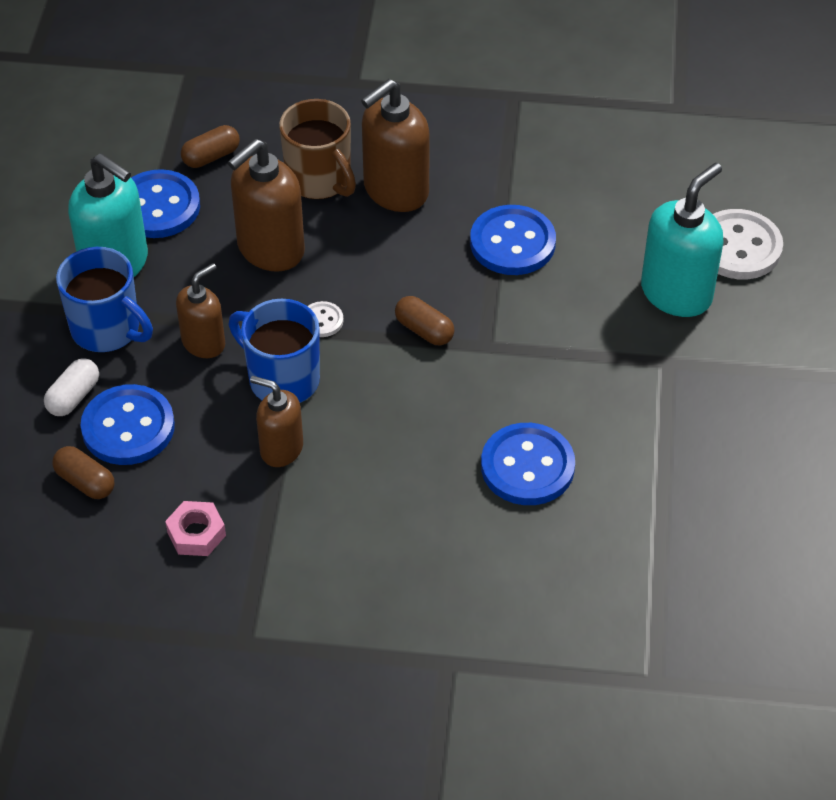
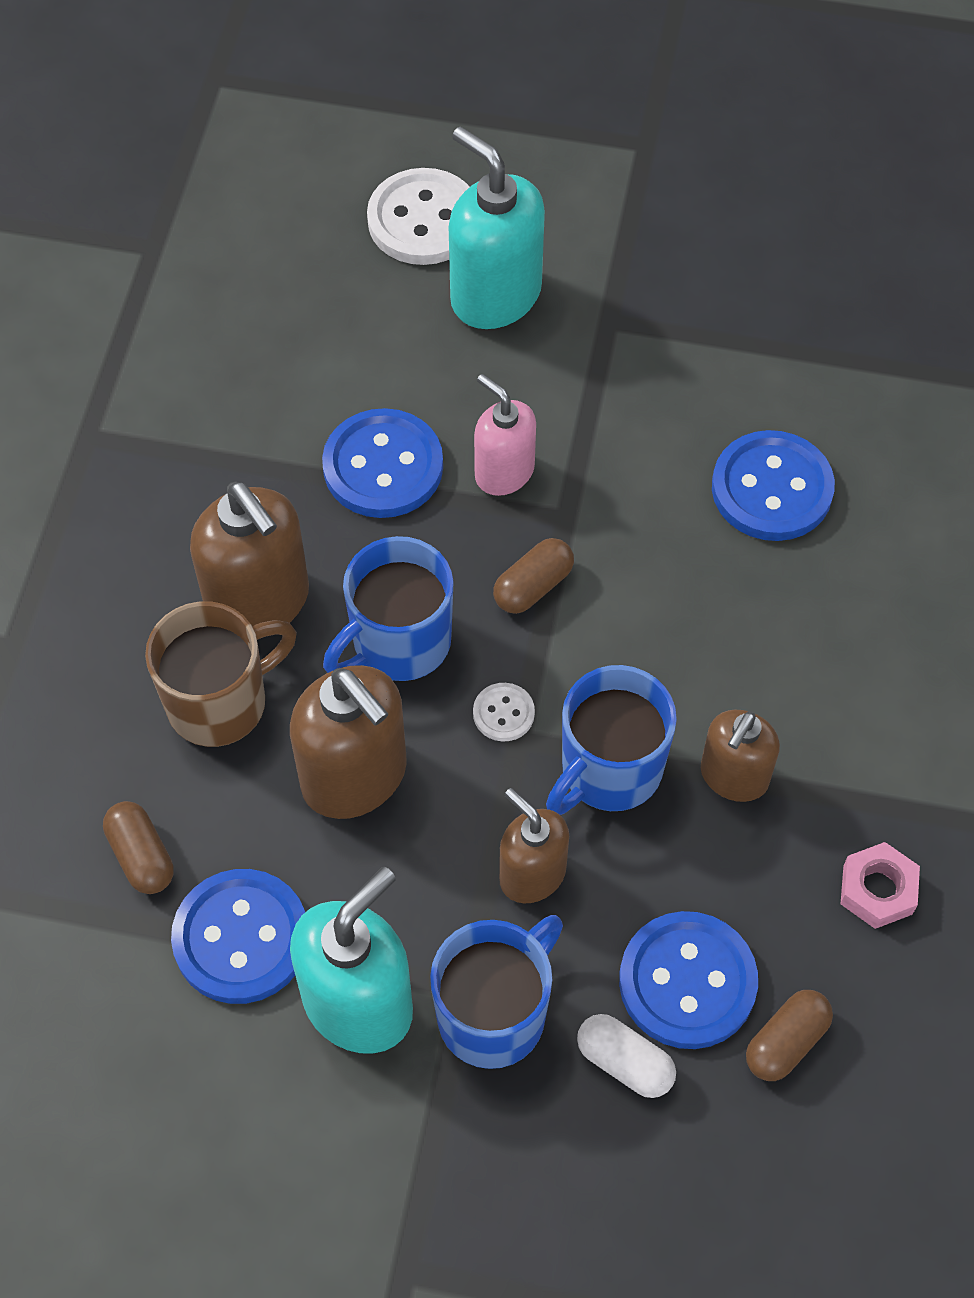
camera: 85 degrees left, 10 degrees up
none -> blue mug [323,536,454,681]
none -> pink soap dispenser [474,374,536,496]

